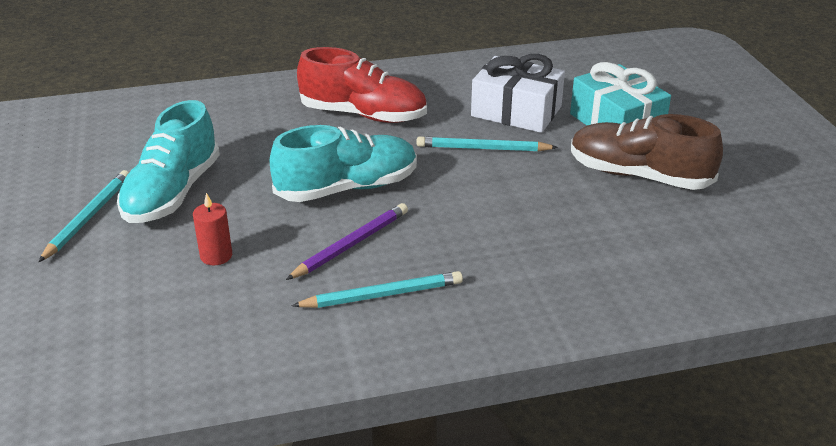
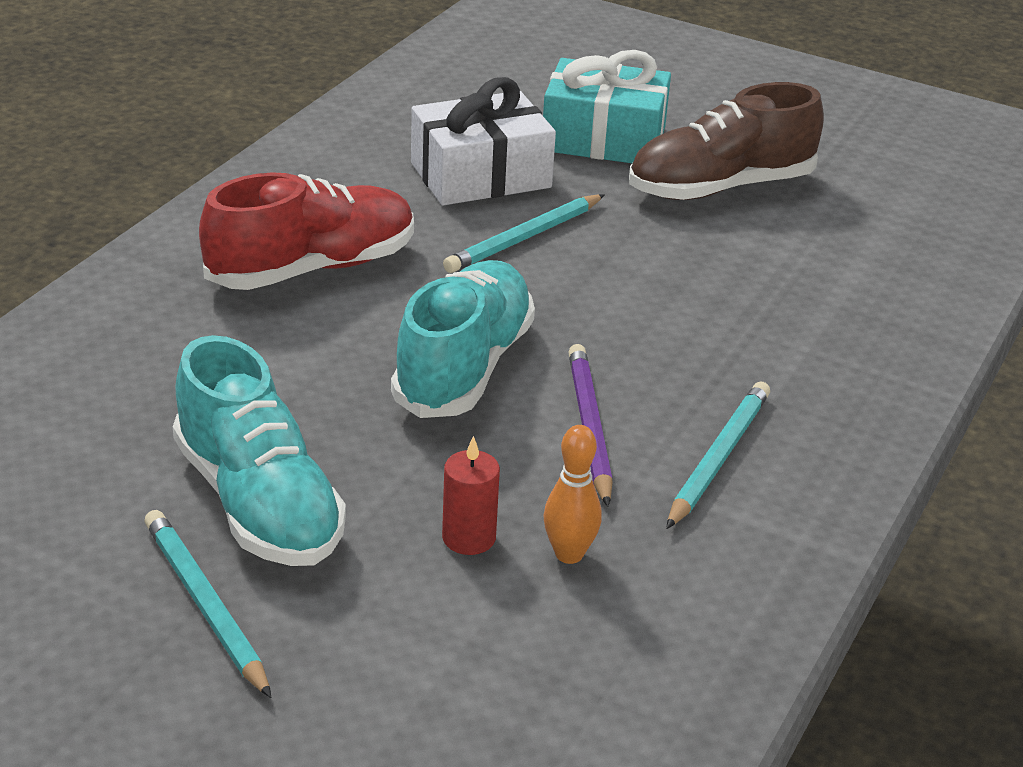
camera: 50 degrees left, 0 degrees up
none -> orange bowling pin [544,425,602,564]

